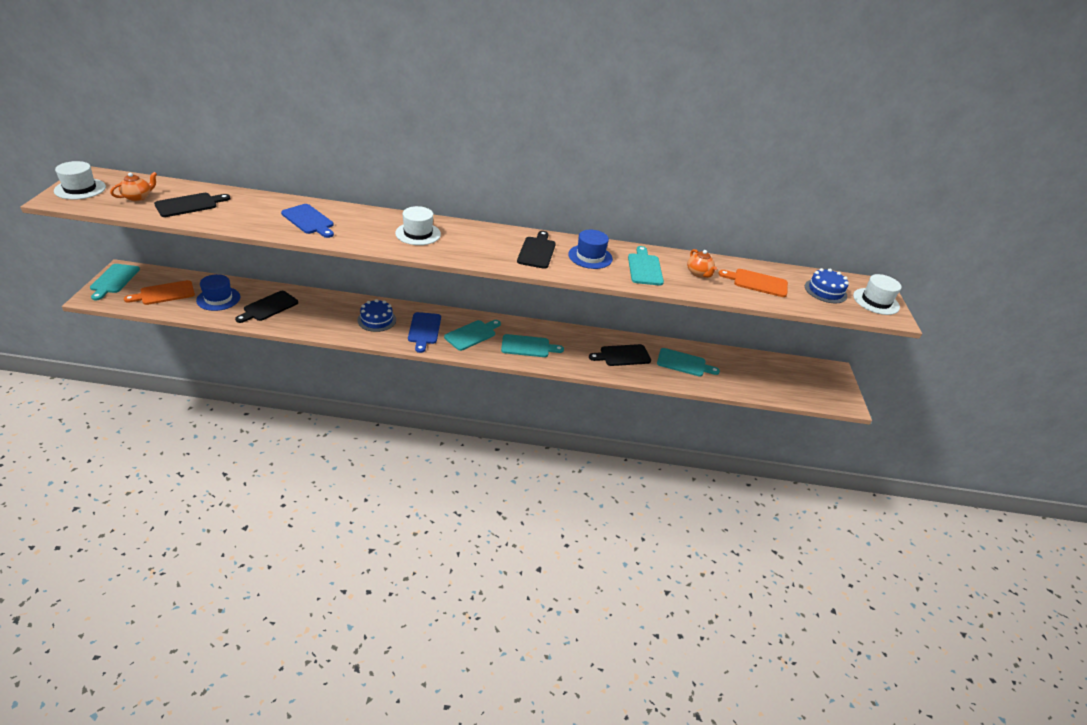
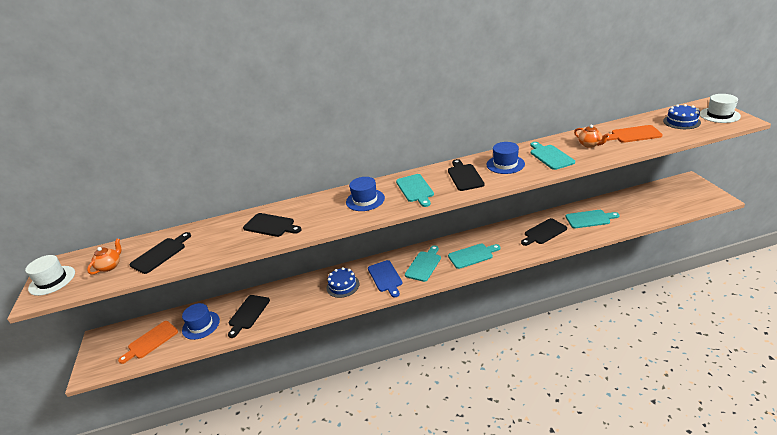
camera: 10 degrees left, 5 degrees down
turquoise cutting board [90,264,140,300] -> turquoise cutting board moved to [396,174,434,207]
blue cutting board [281,204,334,238] -> black cutting board [243,213,302,237]
white hat [395,206,441,245] -> blue hat [346,177,385,211]

